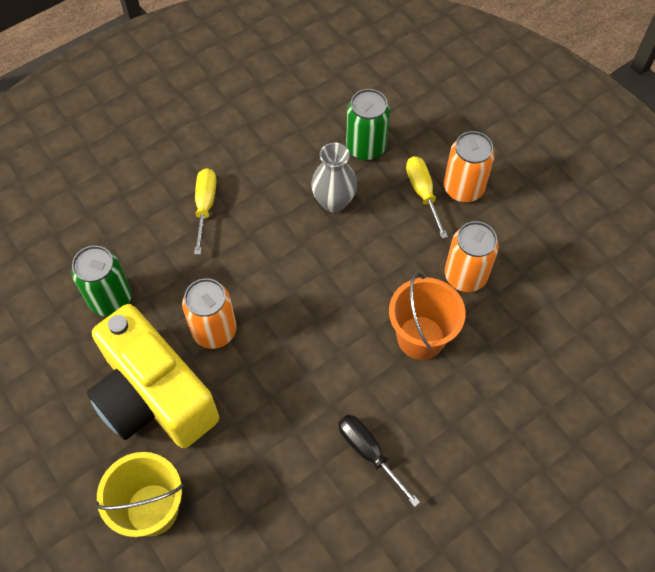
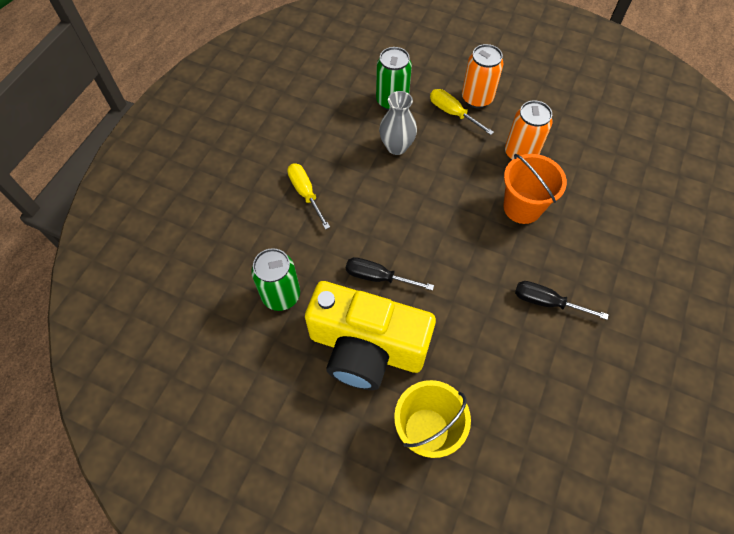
camera: 30 degrees left, 0 degrees up
orange can [182,278,237,349] -> black screwdriver [346,257,434,291]

